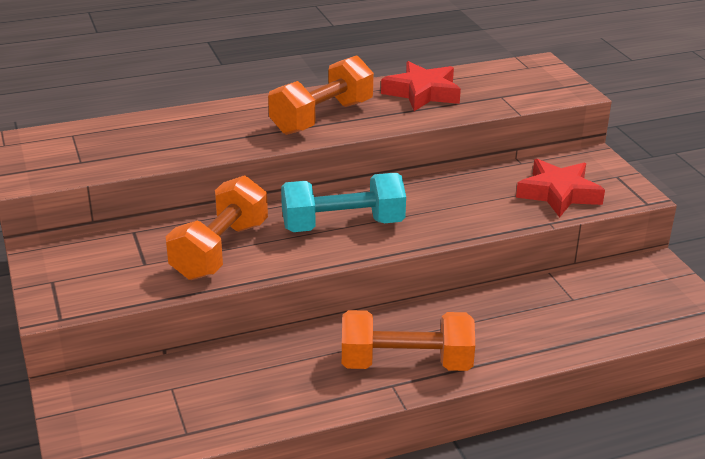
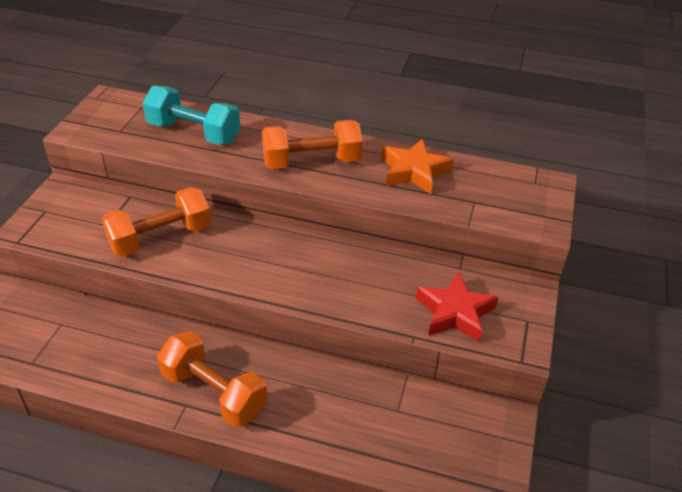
camera: 35 degrees right, 10 degrees up
turquoise dumbbell [281,173,406,232] -> turquoise dumbbell moved to [143,86,240,145]
red star [381,61,461,111] -> orange star [382,139,454,194]

